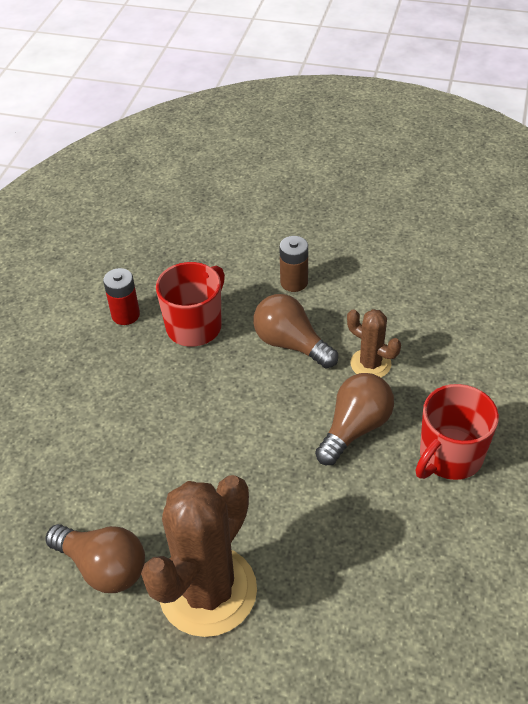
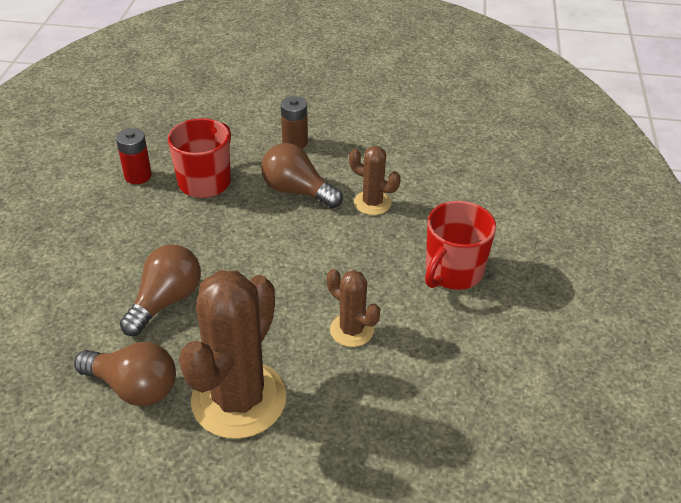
camera: 10 degrees left, 5 degrees down
brown light bulb [315,373,394,465] -> brown light bulb moved to [120,244,201,336]
none -> brown cactus [327,269,380,347]

